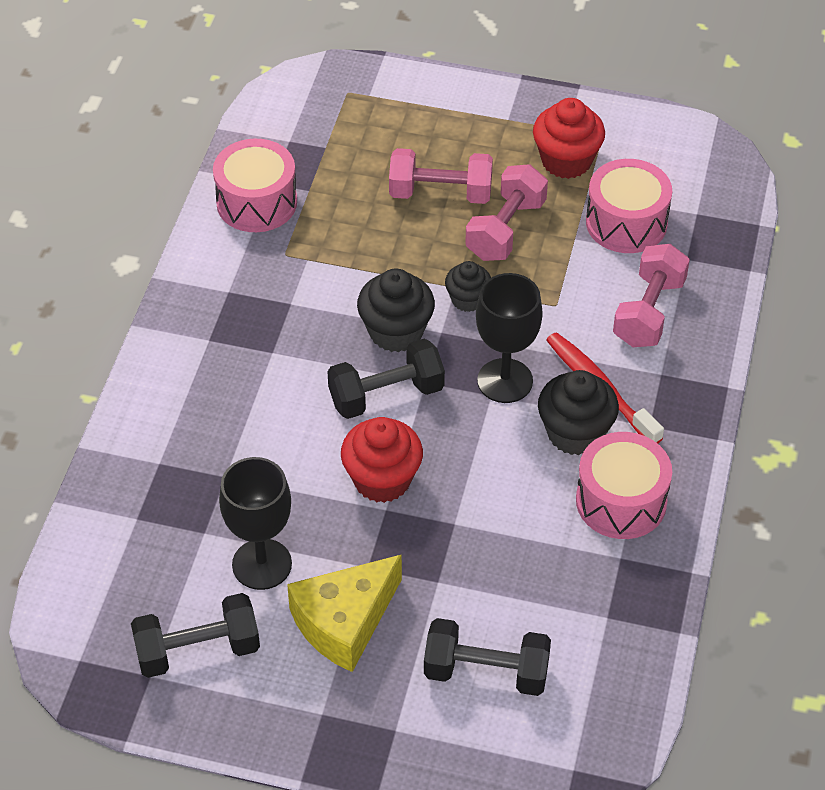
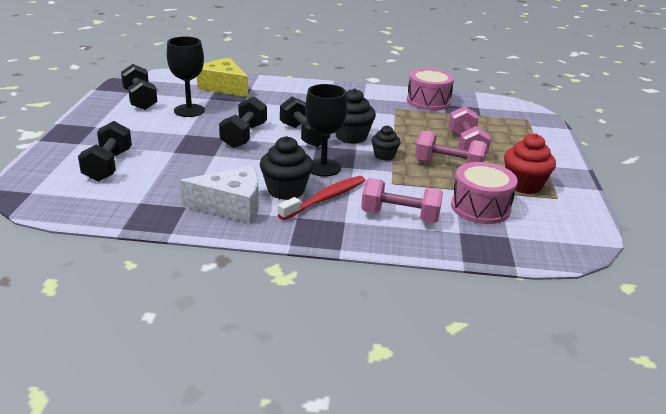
camera: 80 degrees right, 20 degrees down
yellow cheese [287,554,402,672] -> yellow cheese moved to [197,58,248,97]
red cupcake [341,417,423,503] -> black dumbbell [219,97,267,148]
pink drum [576,432,672,539] -> white cheese [180,166,259,224]

